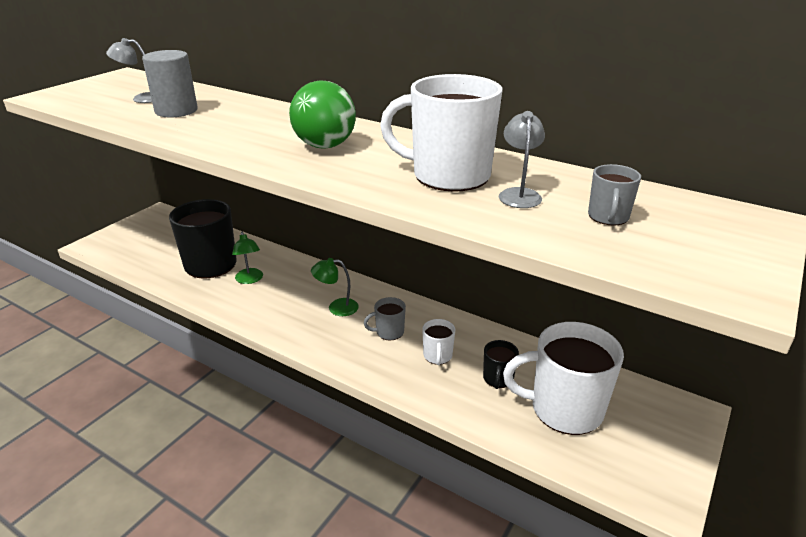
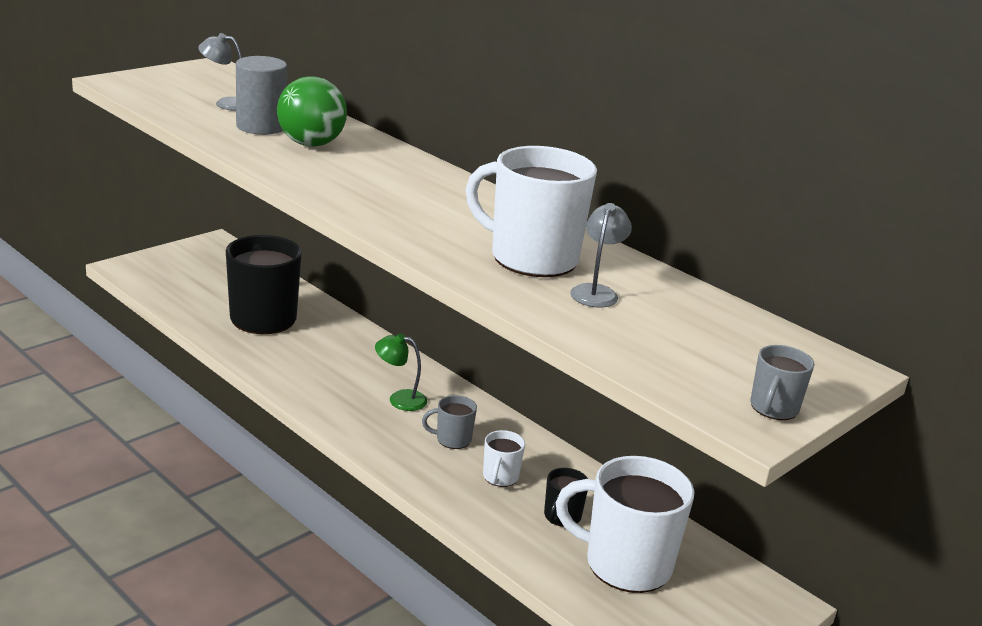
camera: 10 degrees right, 5 degrees down
green lamp [232,232,263,284] -> none
green ball [289,80,356,148] -> green ball moved to [277,76,347,147]
grey mug [588,164,641,226] -> grey mug moved to [750,345,814,420]

